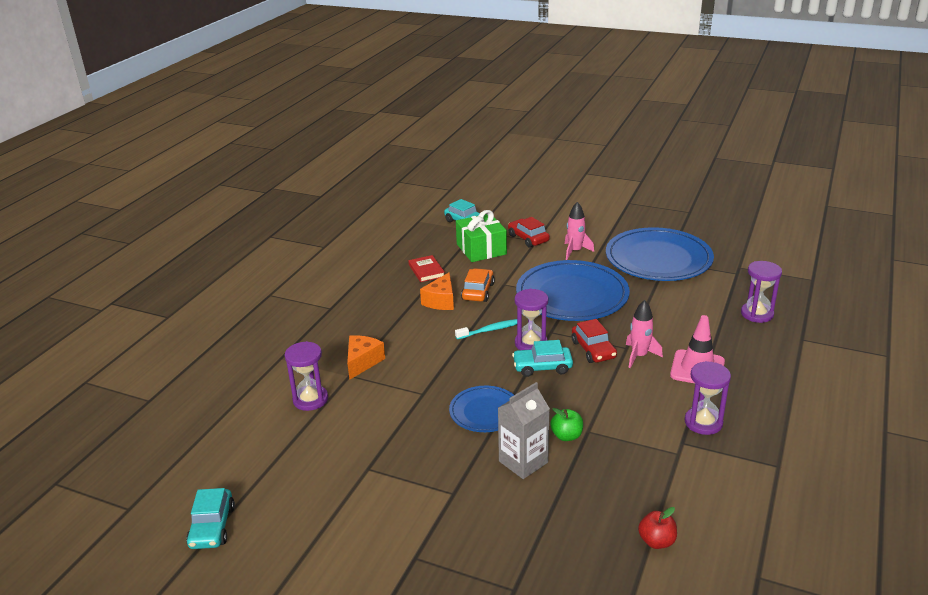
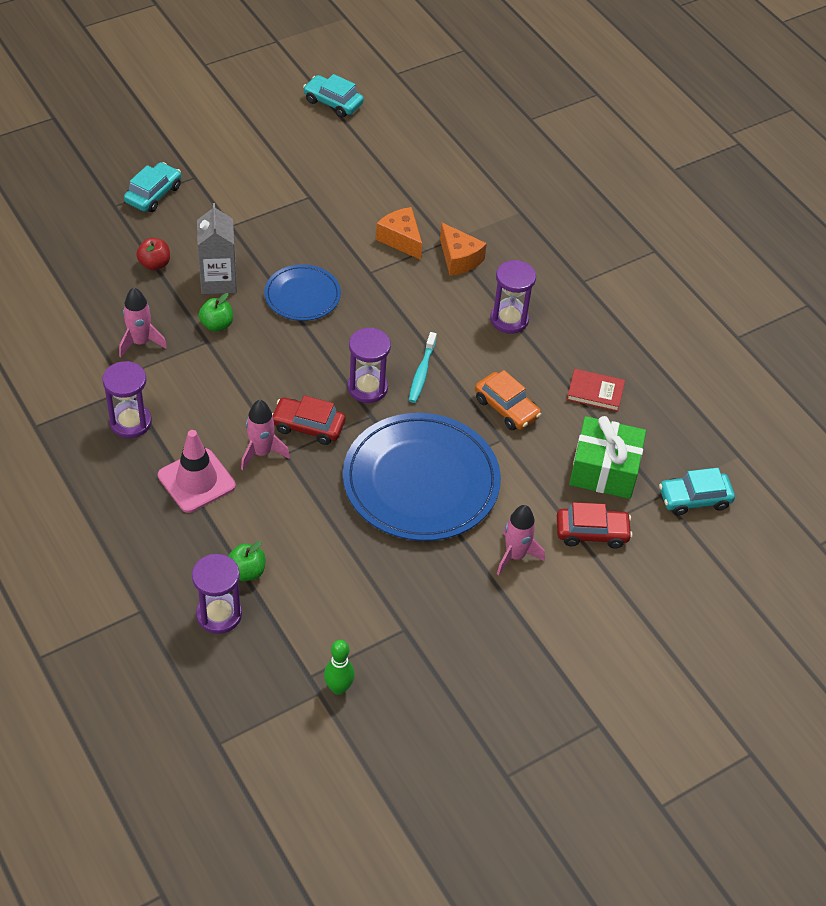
camera: 120 degrees right, 20 degrees up
purple hourglass [285,341,328,411] -> purple hourglass moved to [490,260,536,334]
orange cheese [420,272,454,310] -> orange cheese moved to [376,207,422,260]
turquoise car [512,340,573,377] -> turquoise car moved to [124,162,181,212]
blue plate [606,227,714,281] -> none
red apple [638,507,677,549] -> red apple moved to [136,238,170,270]
none -> pink rocket [119,287,167,357]
none -> green apple [228,541,265,581]
none -> green bowling pin [324,640,355,695]

